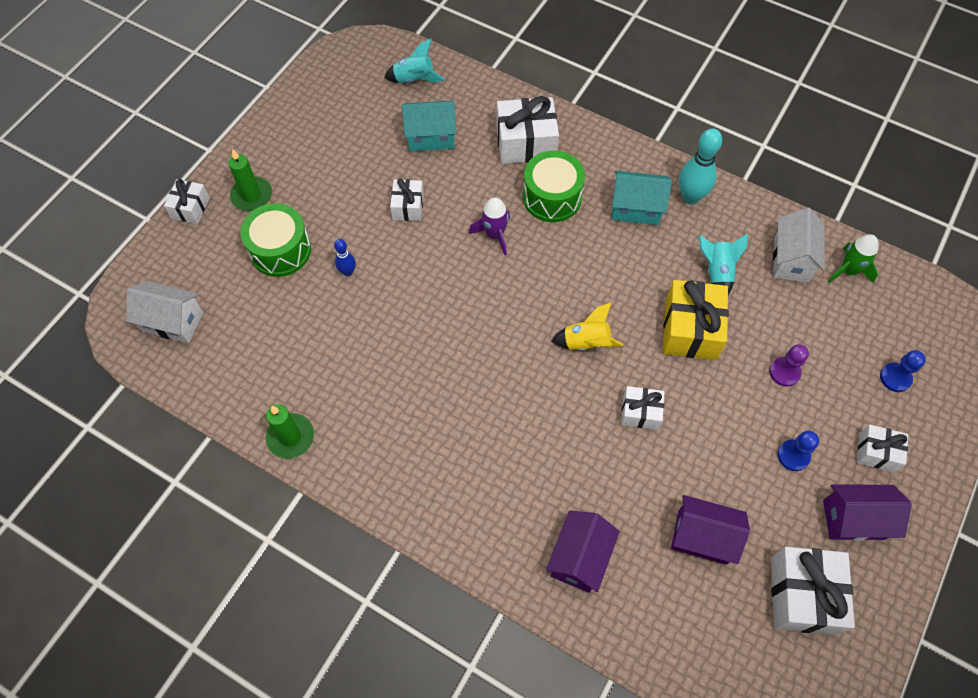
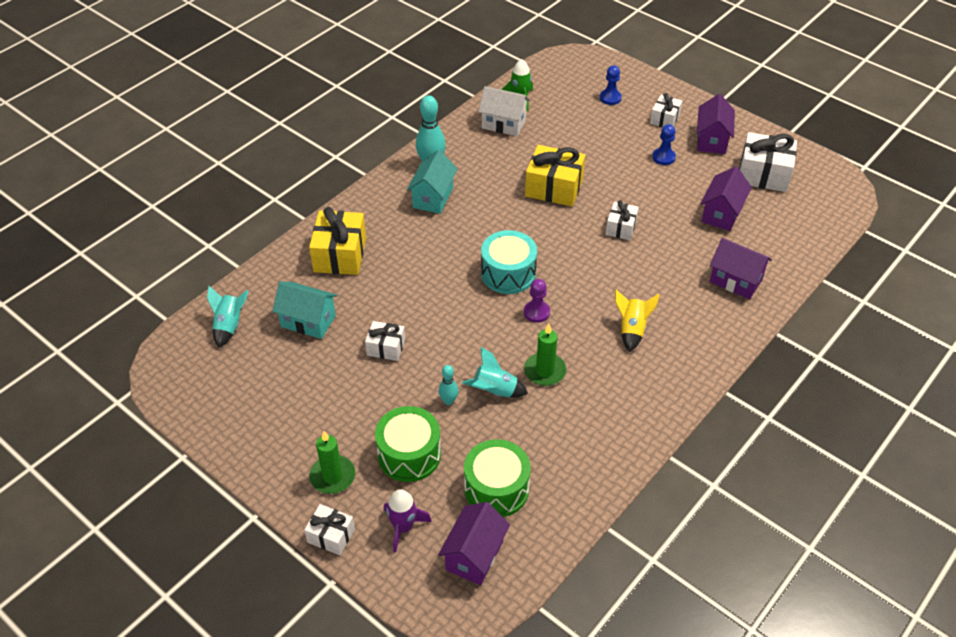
camera: 80 degrees left, 15 degrees down
white house [126,281,203,343] -> purple house [438,502,510,585]
green candle [266,404,314,459] -> green candle moved to [524,324,567,386]
blue bowling pin [334,239,356,276] -> turquoise bowling pin [439,365,458,405]
turquoise house [402,100,457,151] -> turquoise house turned 75 degrees counterclockwise [272,281,337,339]
purple rocket [469,197,510,255] -> purple rocket moved to [384,489,432,553]
white gift [496,96,559,164] -> yellow gift [309,207,366,275]
green drum [523,151,585,222] -> green drum moved to [464,439,531,517]
yellow rocket [551,303,623,351] -> yellow rocket moved to [615,289,660,352]
turquoise rocket [699,233,748,295] -> turquoise rocket moved to [462,347,528,398]
purple pawn [769,344,809,387] -> purple pawn moved to [524,279,550,323]
none -> turquoise drum [481,230,537,294]

